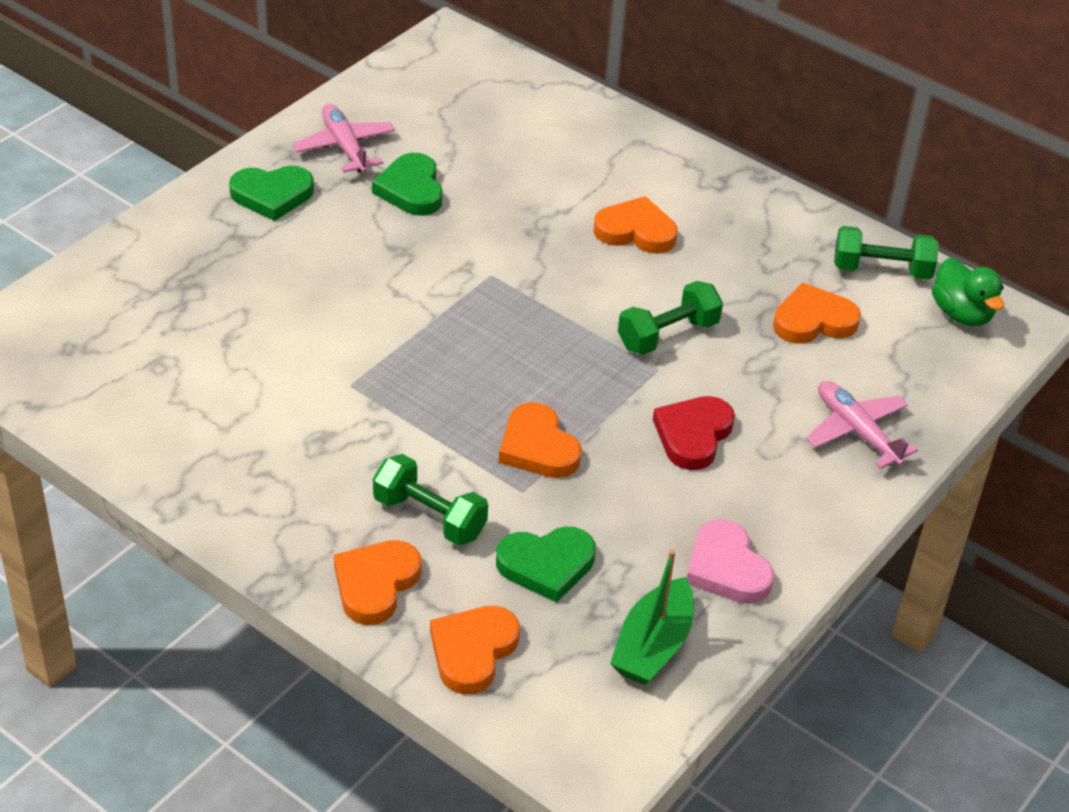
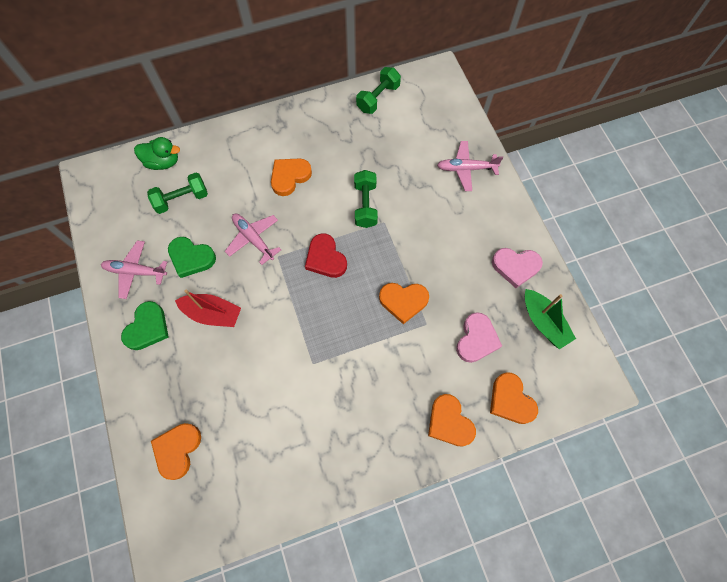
camera: 55 degrees left, 25 degrees up
green dumbbell [373,454,488,546] -> green dumbbell moved to [147,172,208,214]
green heart [496,526,596,603] -> pink heart [456,312,502,363]
red heart [653,396,735,470] -> red heart moved to [305,233,347,278]
orange heart [773,283,861,344] -> orange heart moved to [151,423,201,480]
green duck [932,258,1004,326] -> green duck moved to [134,137,180,170]
none -> red boat [175,290,241,327]
none -> pink plane [225,214,281,265]

